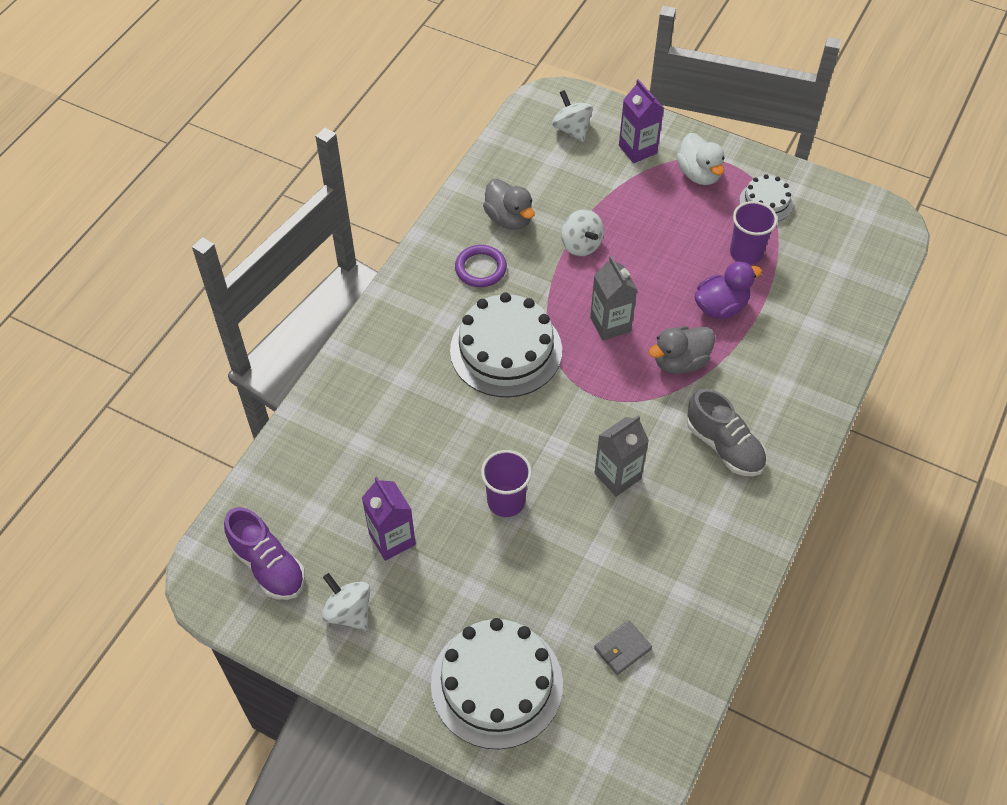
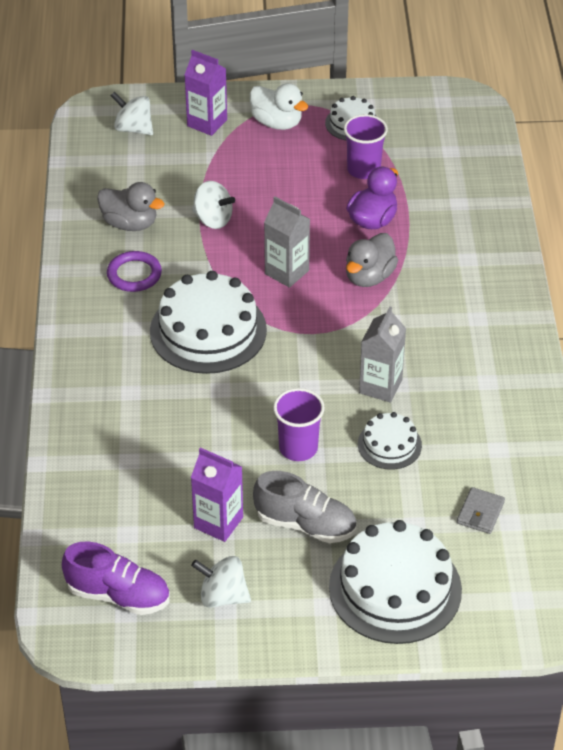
camera: 30 degrees left, 10 degrees down
grey shoe [687,389,767,476] -> grey shoe moved to [253,471,356,543]
none -> white cake [358,412,422,470]

